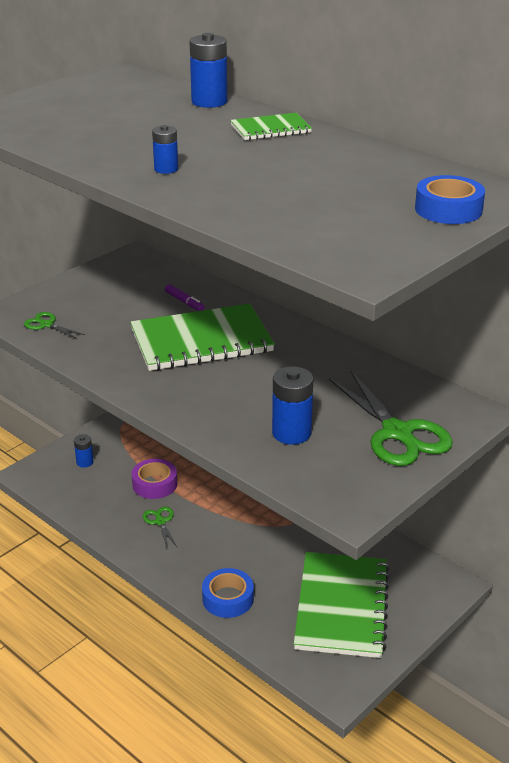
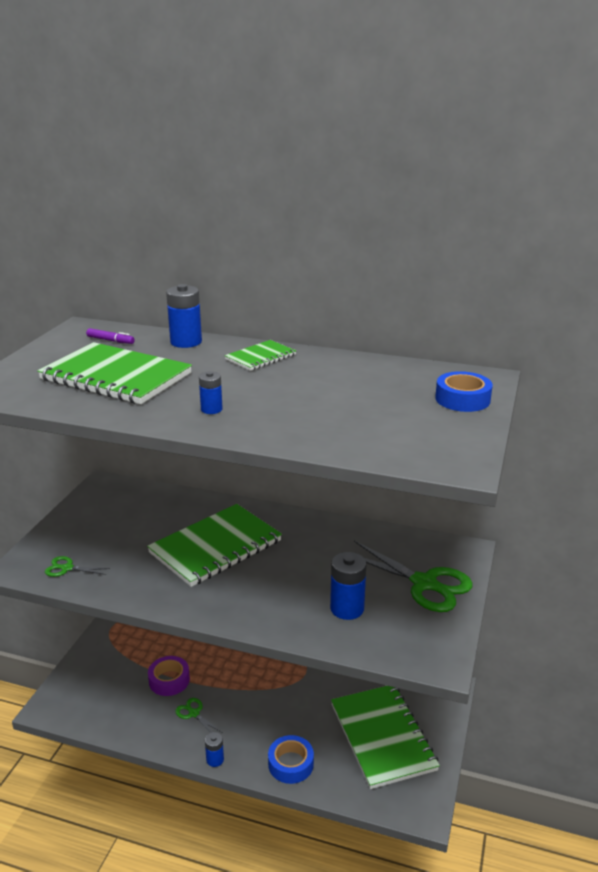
camera: 25 degrees left, 5 degrees down
blue battery [74,434,93,468] -> blue battery moved to [205,732,224,767]
purple marker [165,284,204,311] -> purple marker moved to [86,328,135,344]
none -> green notebook [37,342,192,404]

